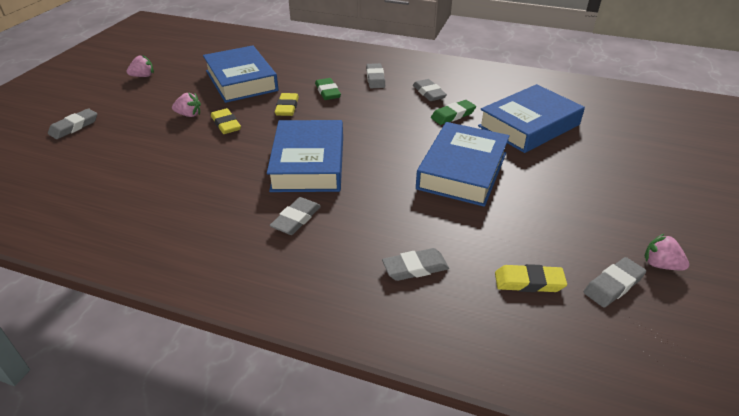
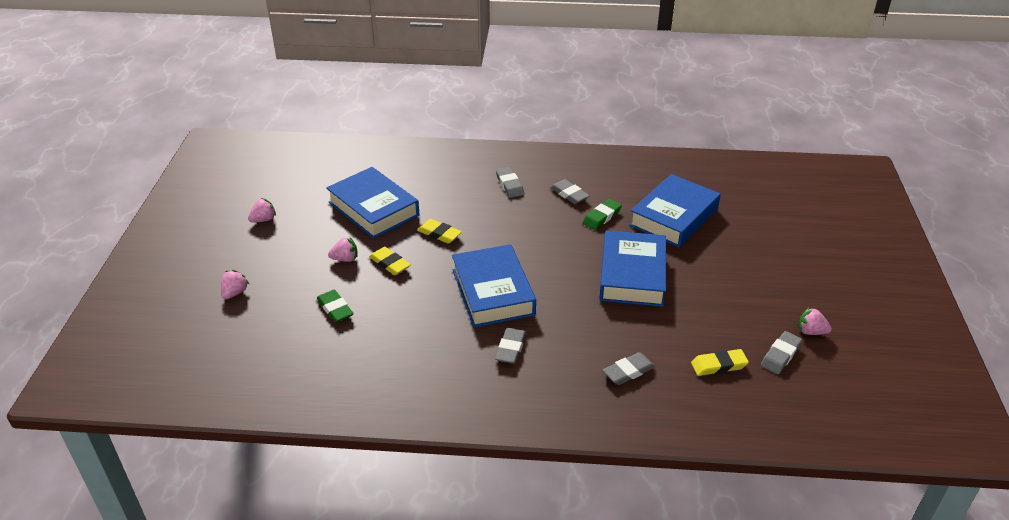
camera: 15 degrees left, 0 degrees up
grey eraser [48,108,97,139] -> pink strawberry [221,270,249,299]
yellow eraser [275,93,299,116] -> yellow eraser turned 45 degrees counterclockwise [417,219,462,244]
green eraser [315,78,341,100] -> green eraser moved to [317,289,354,323]

